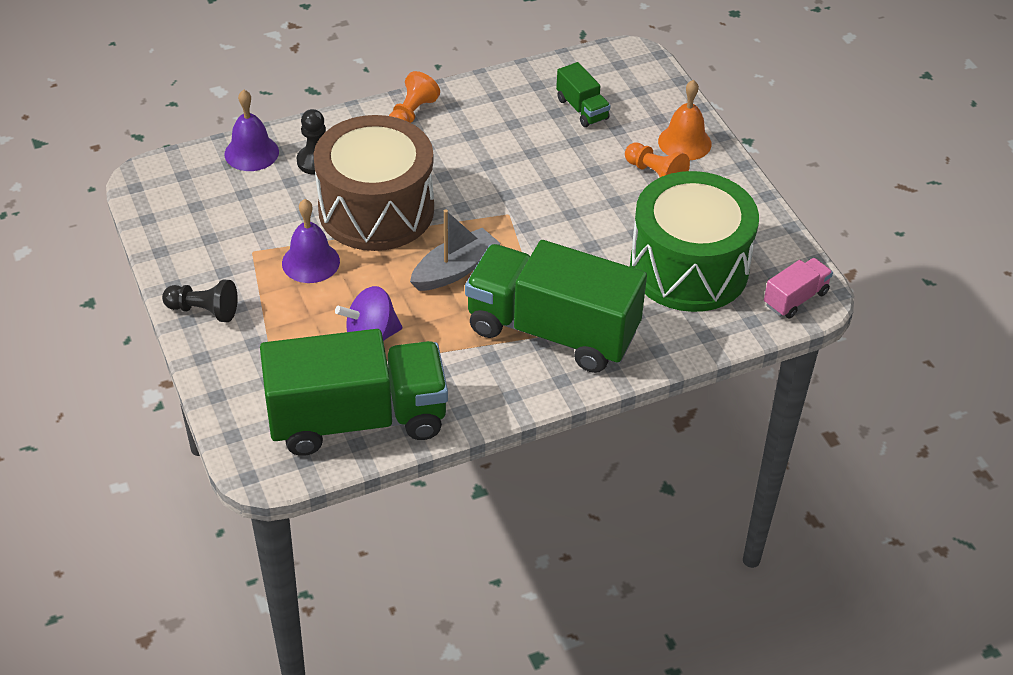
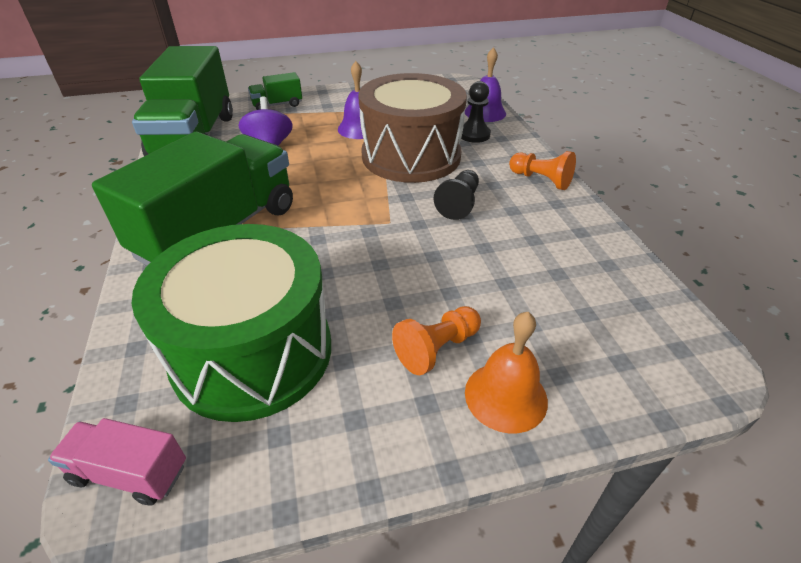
camera: 100 degrees right, 5 degrees down
black pawn [162,280,238,322] -> black pawn moved to [434,170,479,220]
grey boat [410,209,501,291] -> none
green truck [556,62,611,127] -> green truck moved to [248,72,302,110]
pink truck [764,258,833,318] -> pink truck turned 135 degrees clockwise [48,418,186,506]

